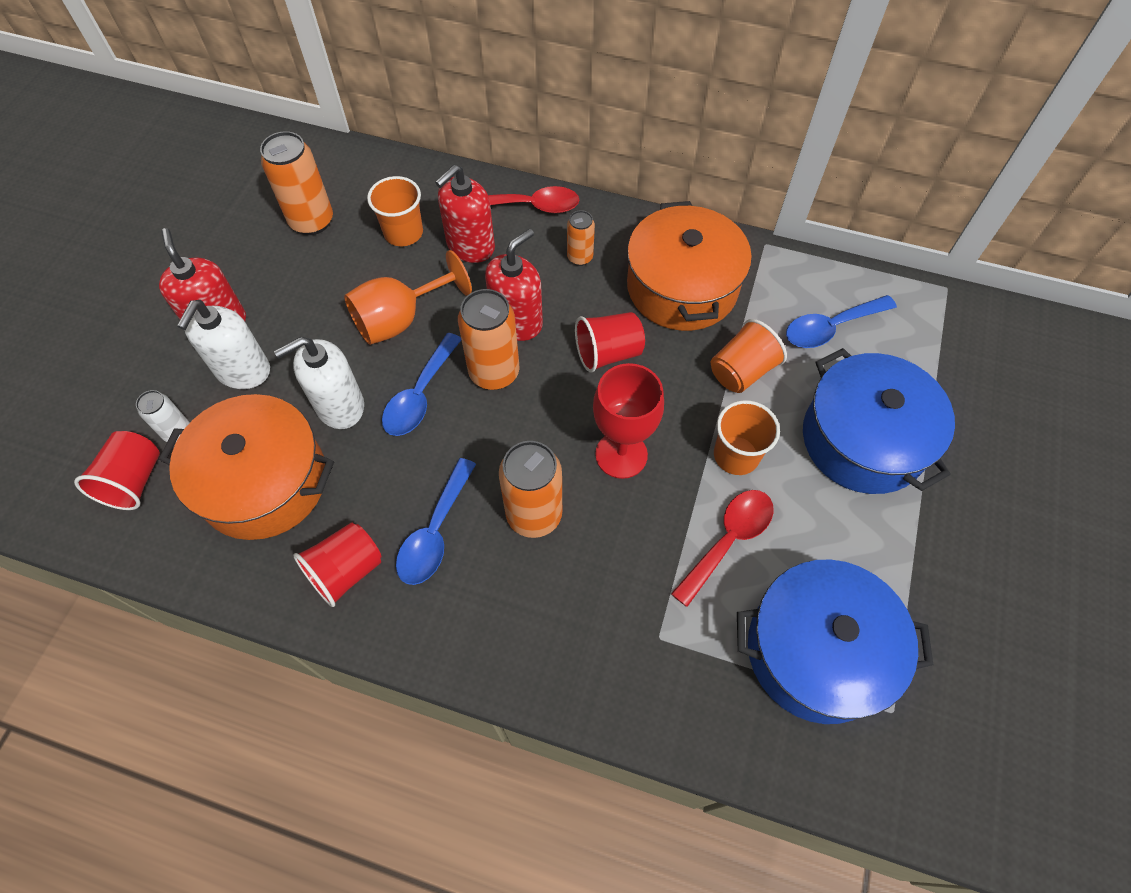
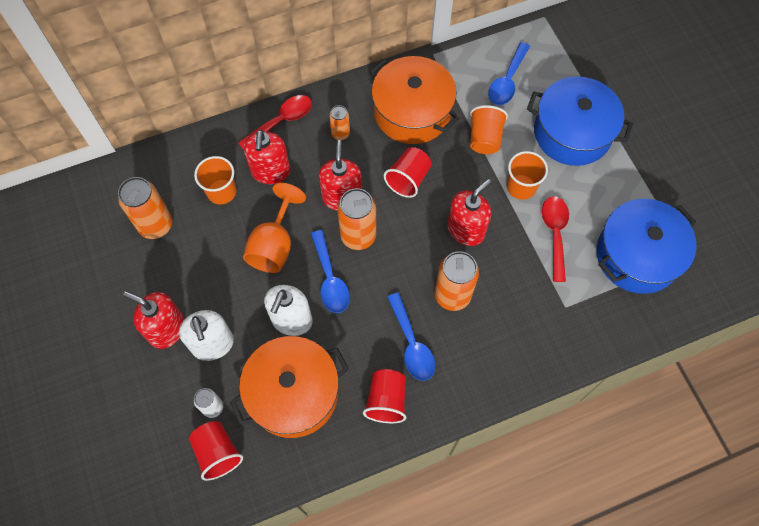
camera: 40 degrees left, 5 degrees up
red goblet [593,363,664,479] -> red soap dispenser [448,179,491,246]

